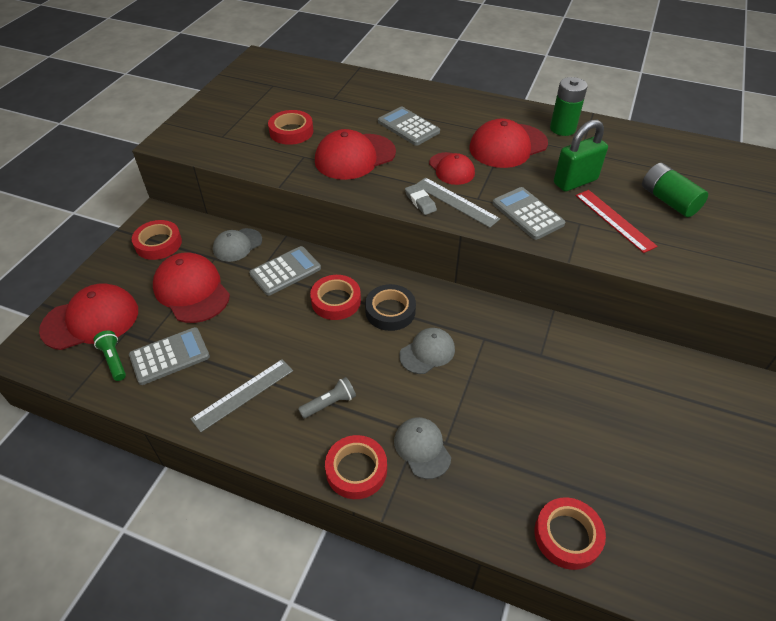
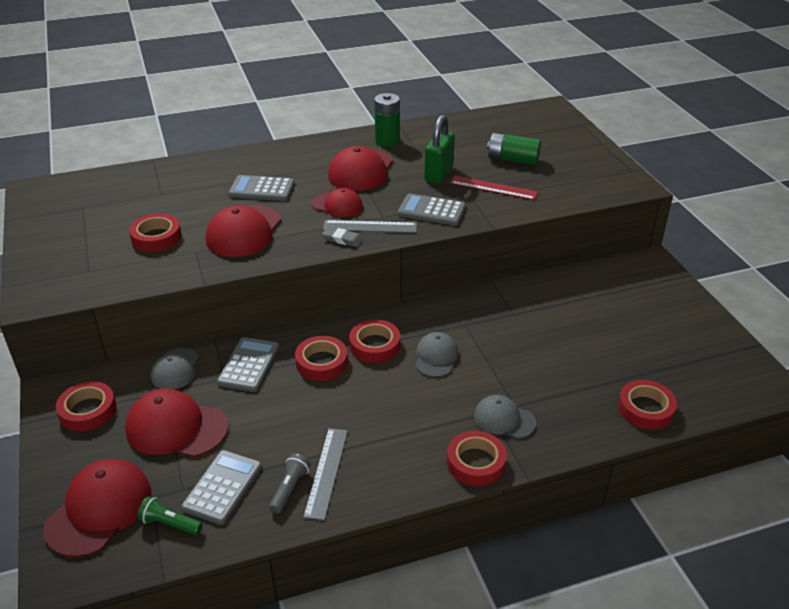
camera: 40 degrees left, 10 degrees down
grey flashlight [298,377,356,419] -> grey flashlight moved to [269,453,311,513]
black tape [365,284,416,331] -> red tape [349,319,400,363]

